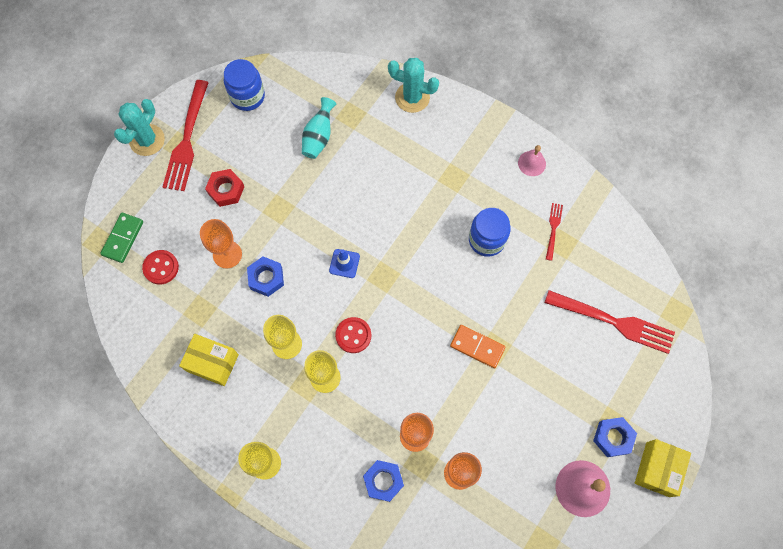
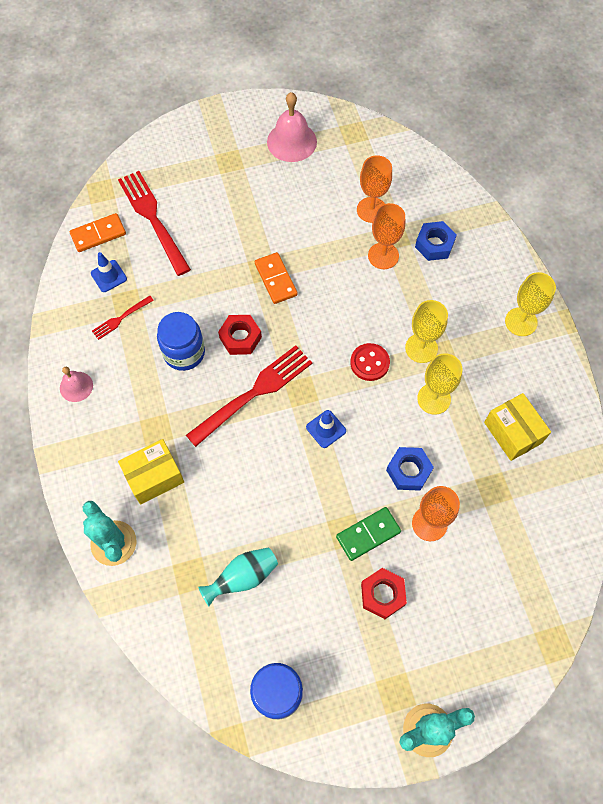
camera: 140 degrees left, 5 degrees down
green domino [100,213,143,263] -> green domino moved to [336,507,401,561]
red button [142,250,179,285] -> none
red fork [163,80,209,191] -> red fork moved to [186,345,312,447]
blue nut [593,417,637,457] -> none
yellow box [635,439,691,497] -> yellow box moved to [118,439,184,504]
none -> orange domino [70,213,126,252]
none -> blue traffic cone [91,252,127,292]
none -> red nut [218,315,262,355]

